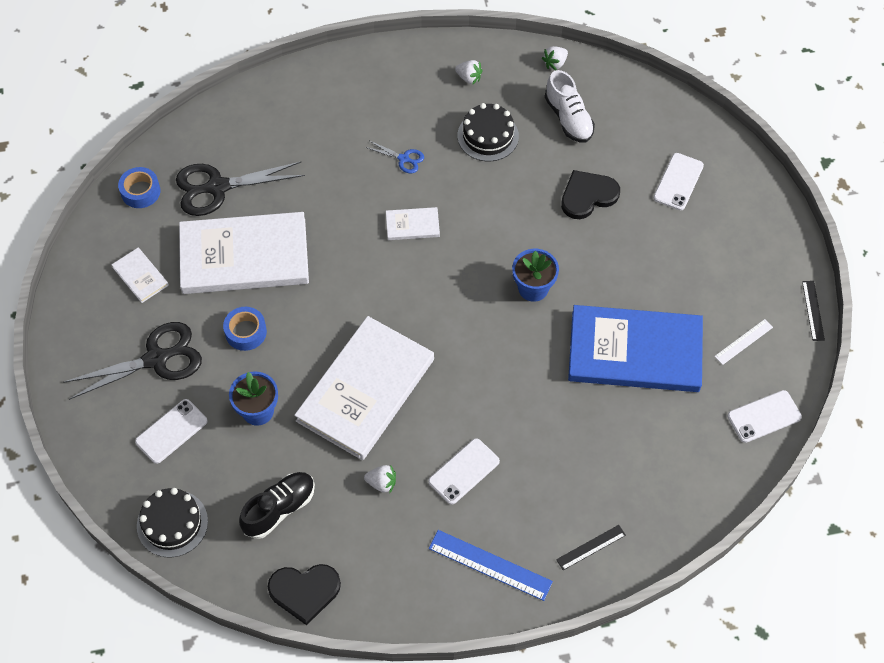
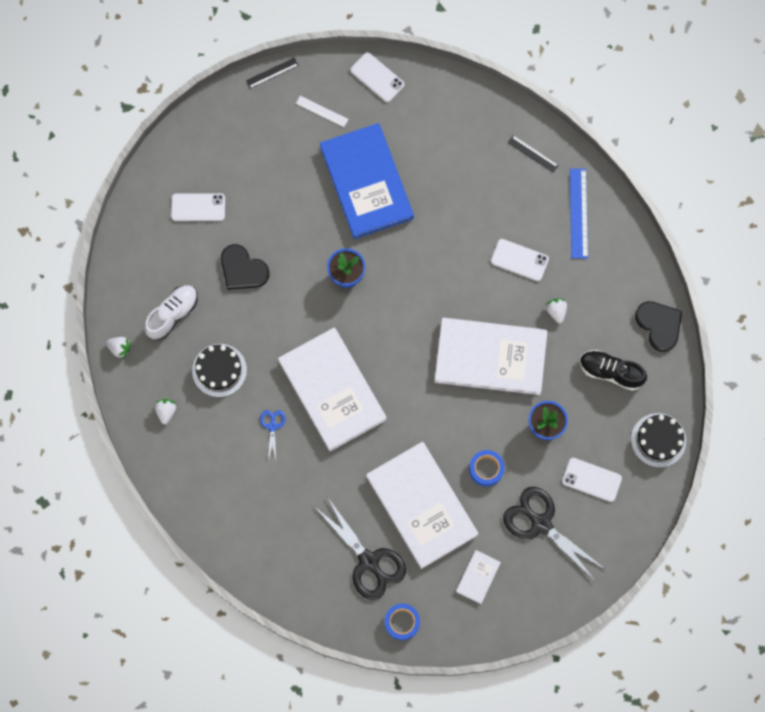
camera: 115 degrees left, 15 degrees up
white book [386,207,440,240] -> white book [278,328,387,451], size x2.38

